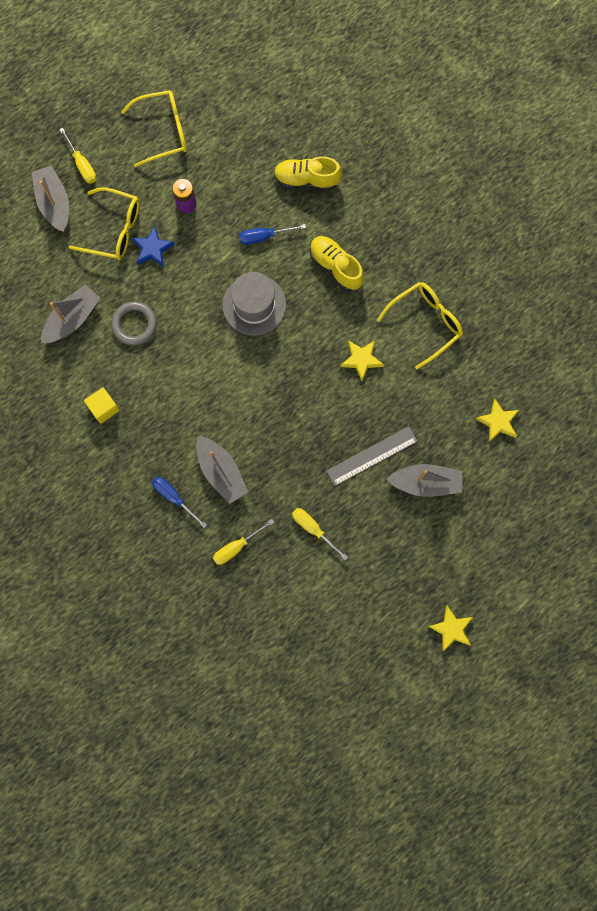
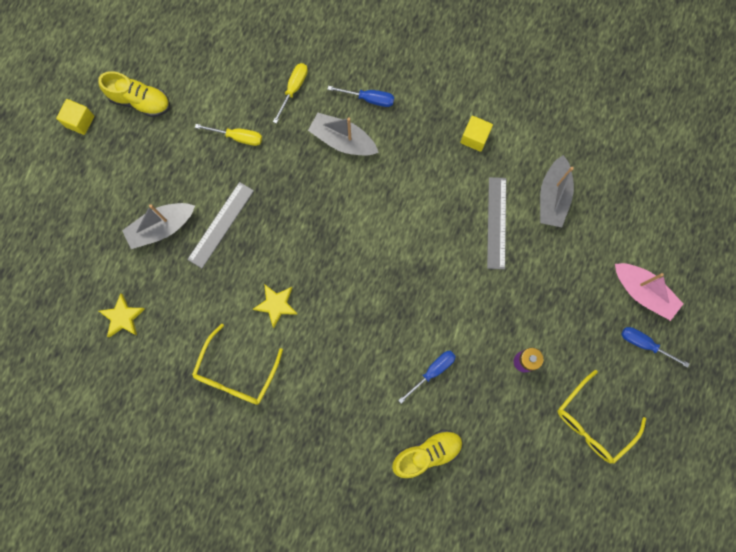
camera: 150 degrees right, 0 degrees up
grey boat [32,165,69,232] -> pink boat [615,263,683,321]
yellow screwdriver [59,128,96,184] -> blue screwdriver [621,327,690,368]
yellow glasses [69,187,139,260] -> none
grey ring [111,302,157,345] -> grey ruler [487,177,506,269]
blue star [132,226,175,267] -> none
grey hat [222,272,286,336] -> none
yellow shoe [310,236,364,291] -> yellow shoe moved to [98,71,170,117]
yellow star [428,605,473,651] -> yellow cube [56,99,94,135]

